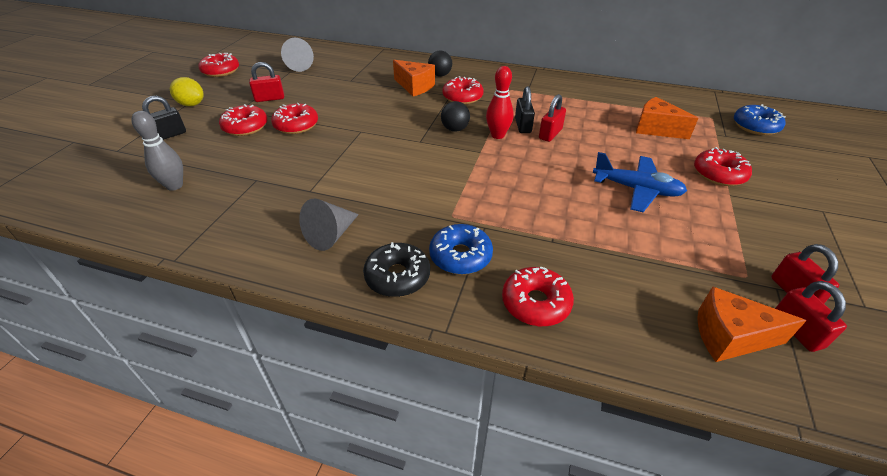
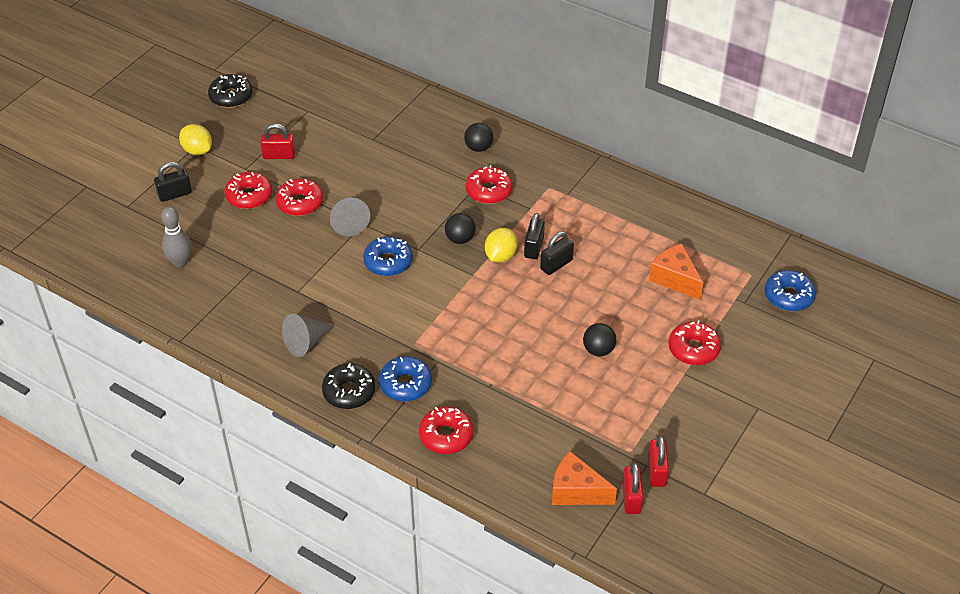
camera: 15 degrees right, 5 degrees up
red donut [198,53,239,77] -> black donut [208,74,253,108]
grey cone [281,38,314,72] -> grey cone moved to [330,198,370,236]
orange cheese [393,60,435,96] -> none
red bowling pin [486,66,514,139] -> yellow lemon [485,228,518,262]
red padlock [539,94,566,142] -> black padlock [540,232,574,275]
blue plane [593,152,687,212] -> black ball [583,323,616,356]
none -> blue donut [363,236,413,276]

